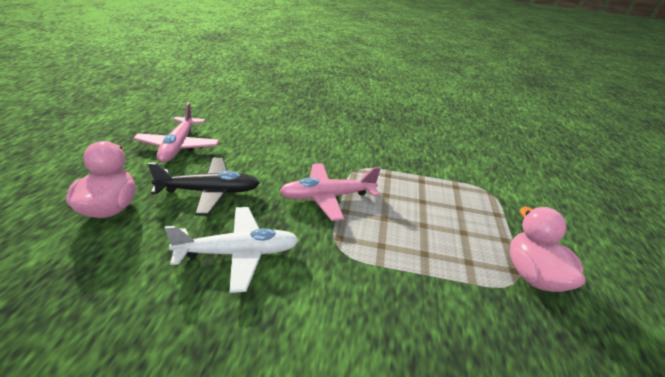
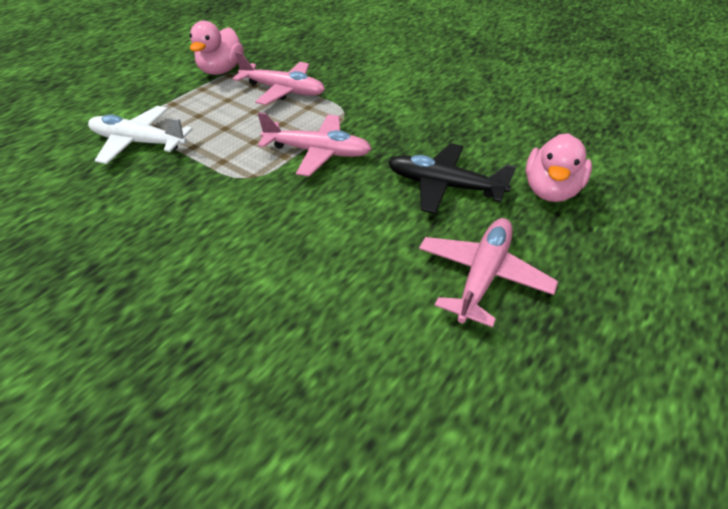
camera: 150 degrees left, 10 degrees up
white plane [165,207,299,293] -> white plane moved to [88,106,193,164]
none -> pink plane [232,52,325,105]

